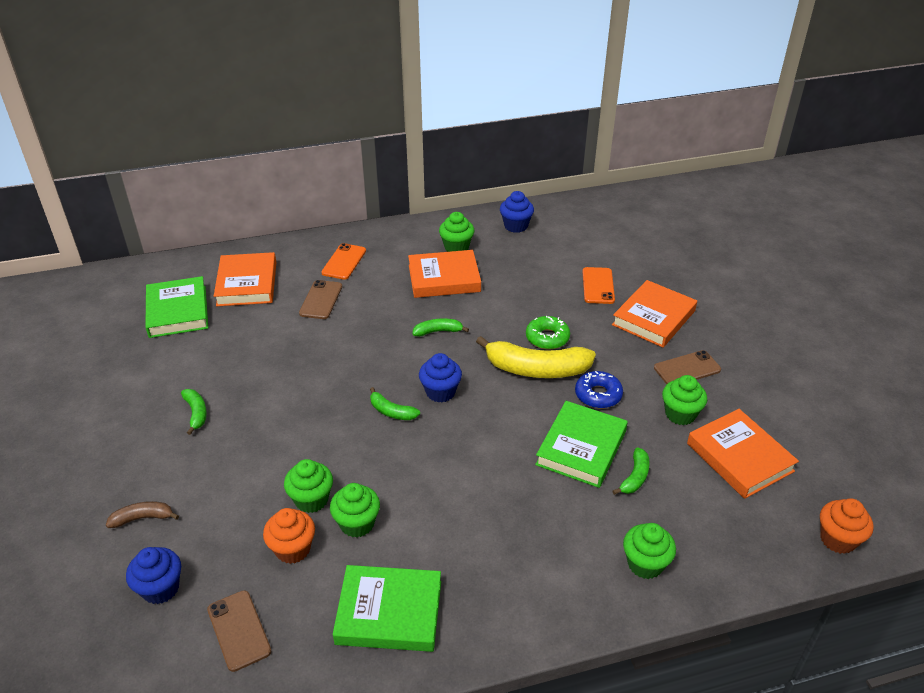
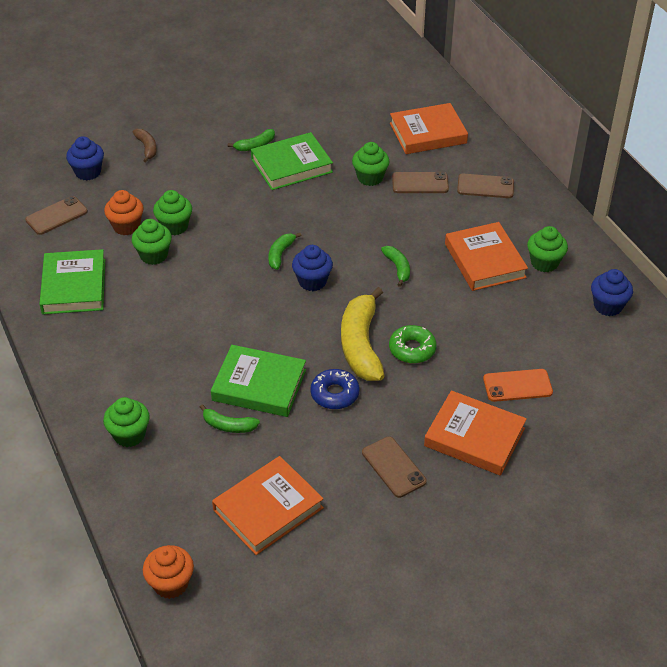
camera: 80 degrees right, 5 degrees up
green book [145,276,208,338] -> green book moved to [251,132,333,190]
orange phone [321,243,366,280] -> brown phone [457,174,514,198]
green cupcake [662,375,707,425] -> green cupcake moved to [352,142,390,186]

